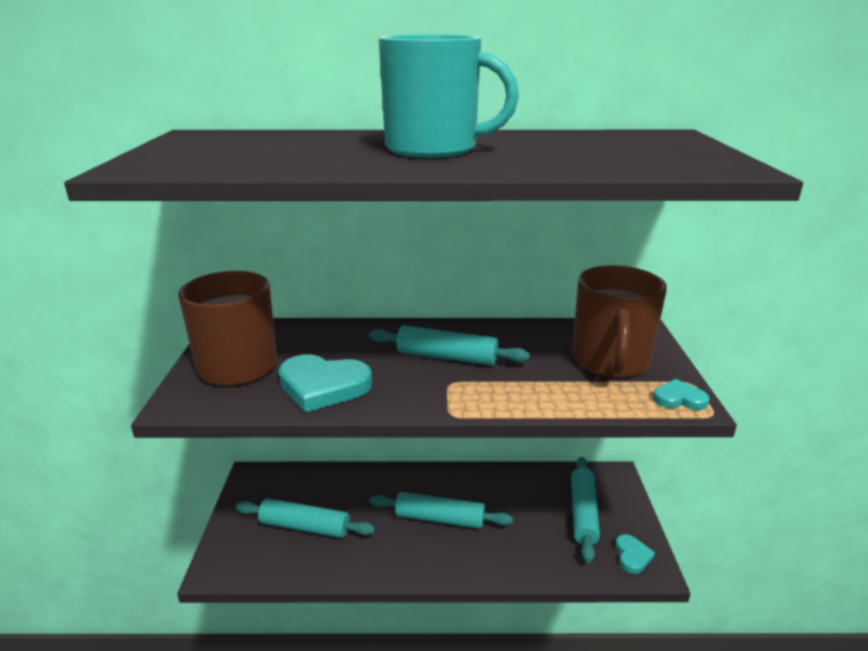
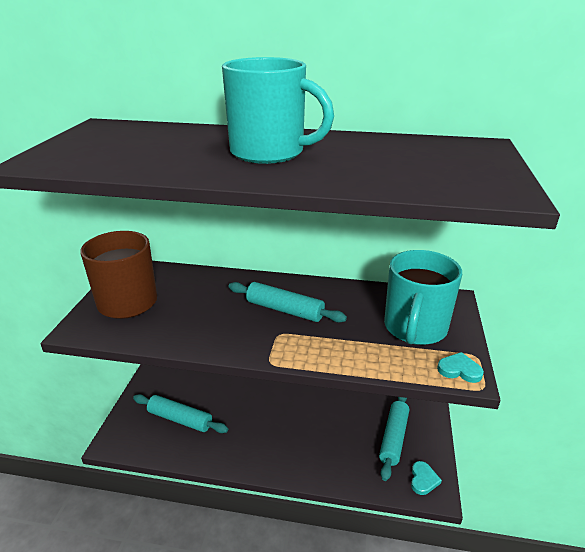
camera: 10 degrees right, 5 degrees up
turquoise heart [278,354,372,412] -> none
turquoise rolling pin [370,492,513,529] -> none
brown mug [572,265,667,378] -> turquoise mug [384,250,462,345]

